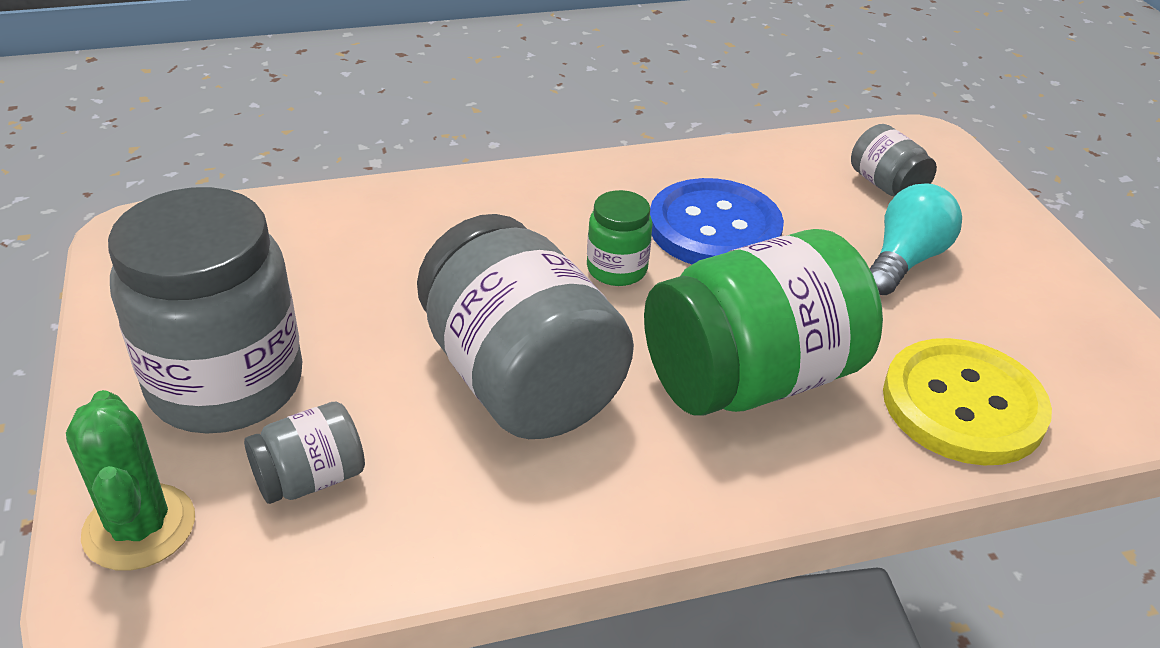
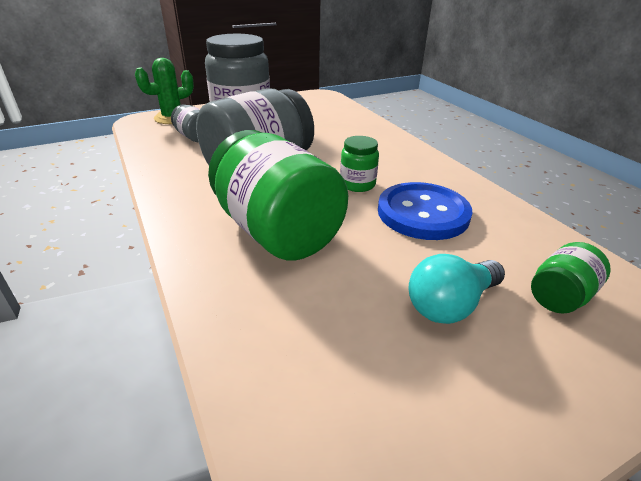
camera: 80 degrees right, 5 degrees down
grey jar [851,124,937,197] -> green jar [531,242,611,314]
turquoise light bulb [870,183,962,295] -> turquoise light bulb turned 120 degrees clockwise [409,254,505,324]
yellow button [883,338,1052,465] -> none

